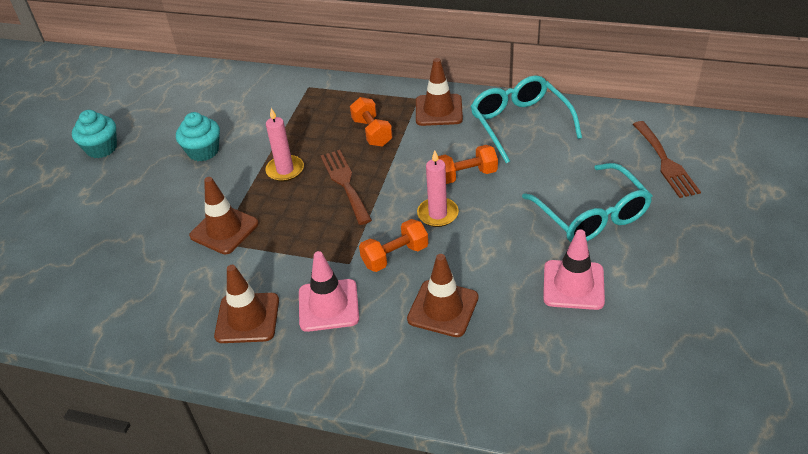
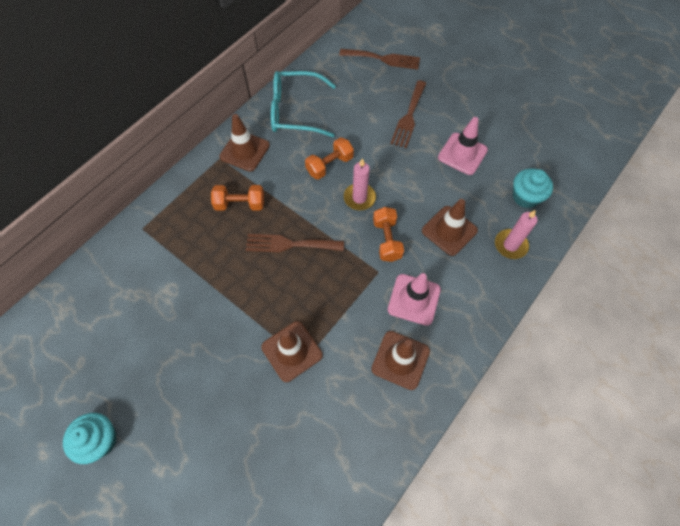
camera: 70 degrees left, 20 degrees up
turquoise cupcake [176,112,220,161] -> turquoise cupcake moved to [513,169,553,208]
pink candle [266,108,304,182] -> pink candle moved to [495,210,538,259]
orange dumbbell [438,145,498,184] -> orange dumbbell turned 45 degrees clockwise [305,137,354,180]
turquoise glasses [522,163,652,242] -> brown fork [391,80,426,148]

